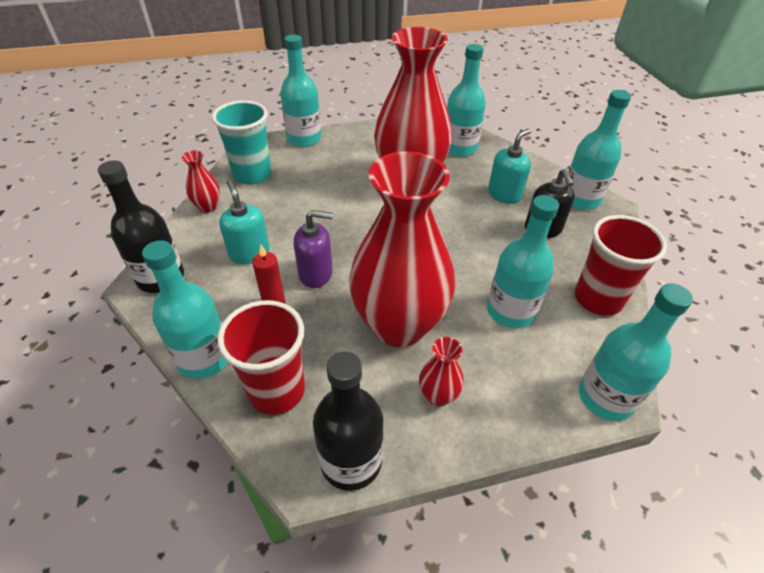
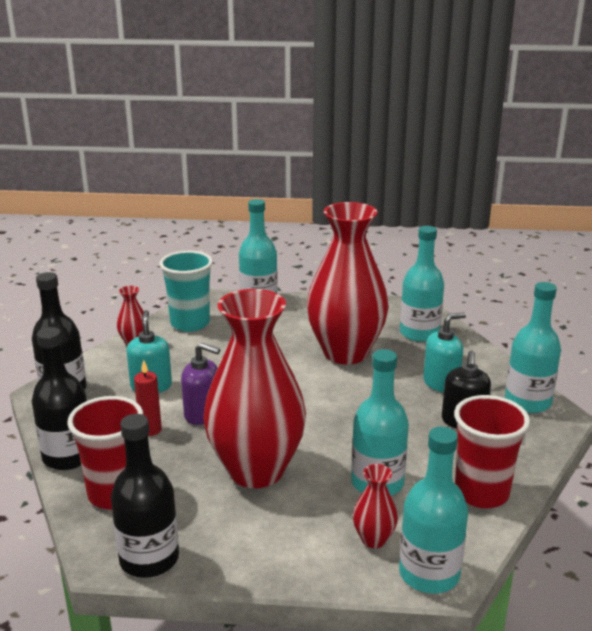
camera: 20 degrees right, 20 degrees down
turquoise bottle [142,240,228,379] -> black bottle [32,327,87,470]
red vase [419,337,464,407] -> red vase moved to [353,464,398,548]

